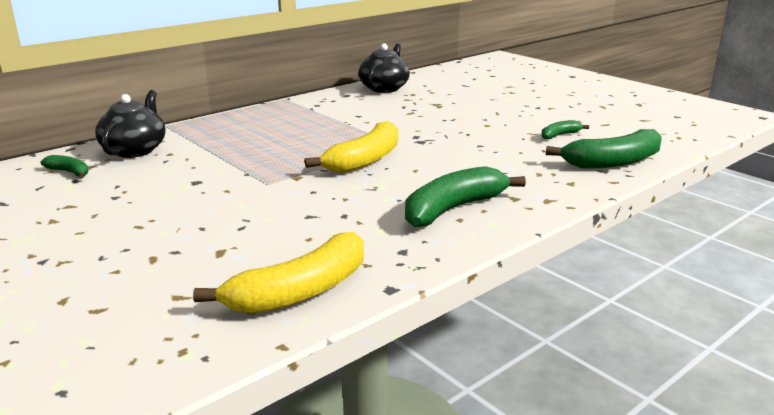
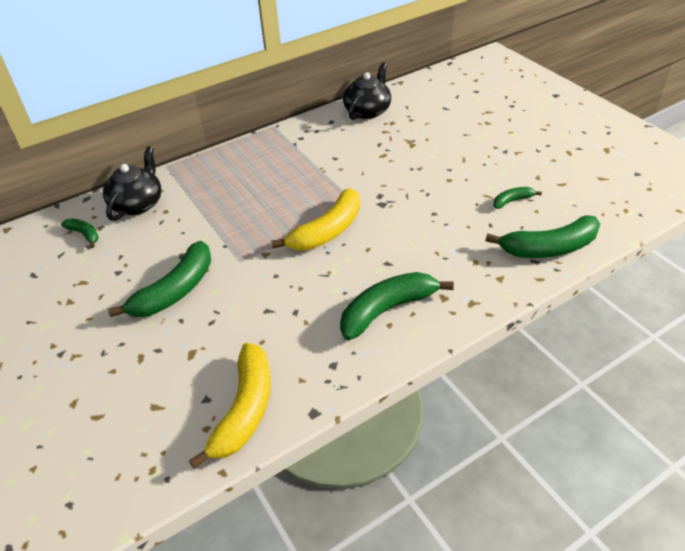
camera: 10 degrees right, 20 degrees up
yellow banana [193,232,364,314] -> yellow banana turned 45 degrees counterclockwise [189,343,271,469]
none -> green banana [108,241,211,317]

